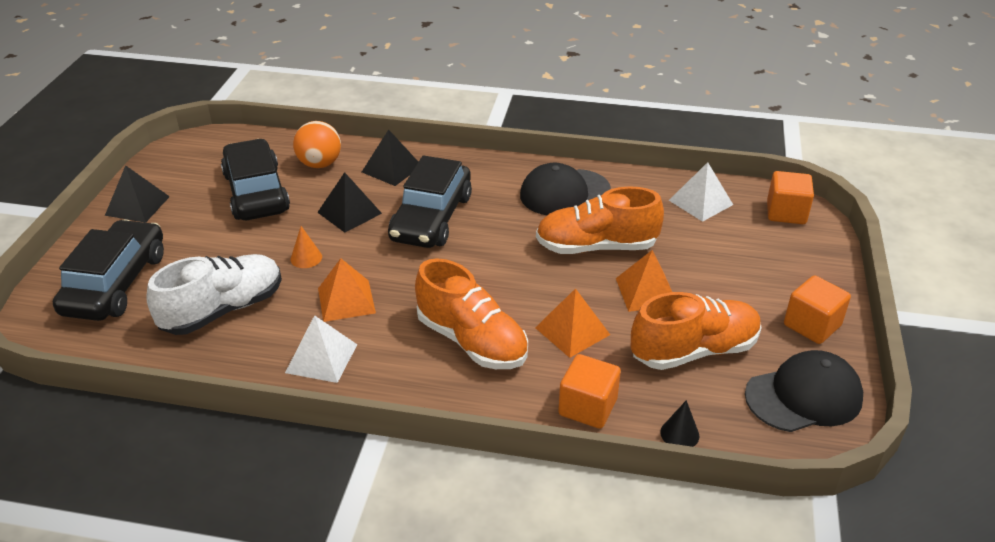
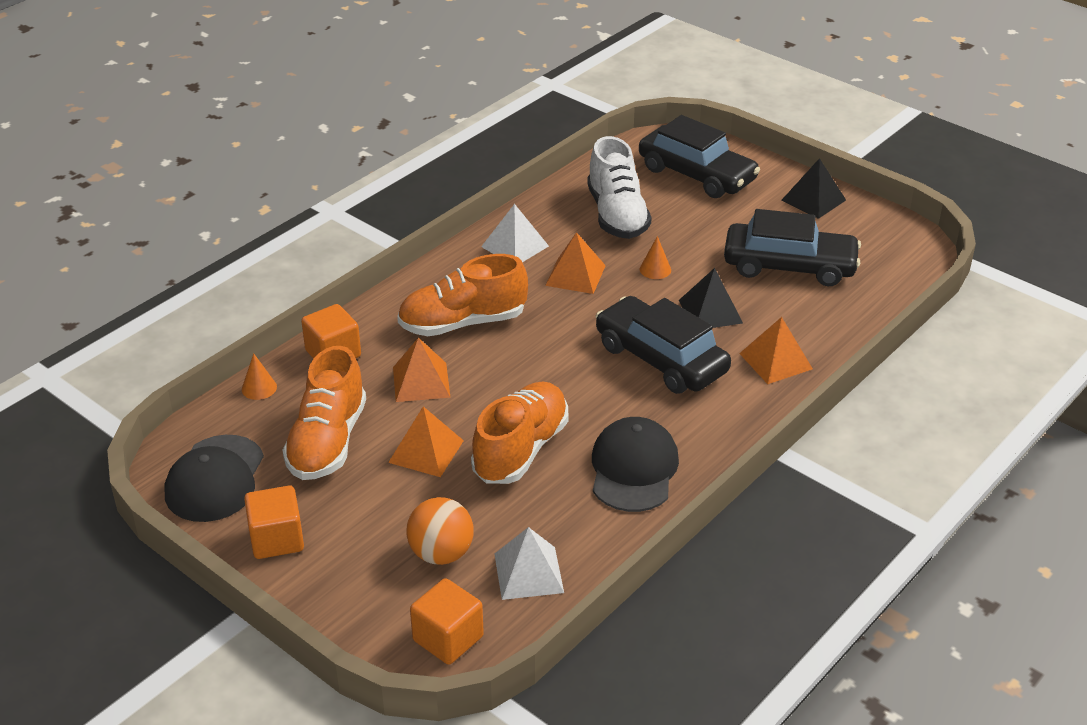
camera: 120 degrees right, 0 degrees up
orange ball [293,121,341,168] -> orange ball moved to [406,497,474,565]
black pyramid [362,129,418,186] -> orange pyramid [739,317,813,384]
black cone [660,400,700,447] -> orange cone [242,353,277,400]

